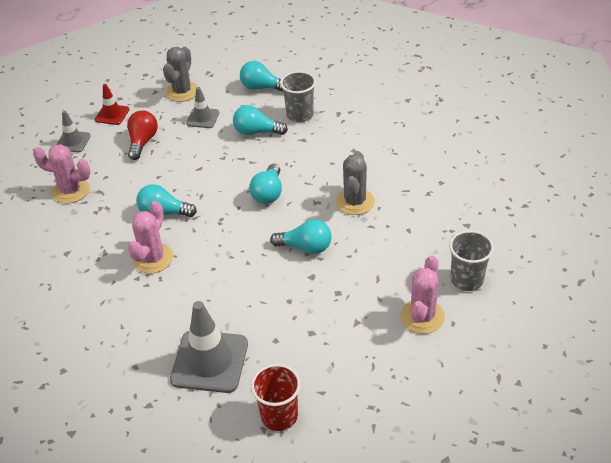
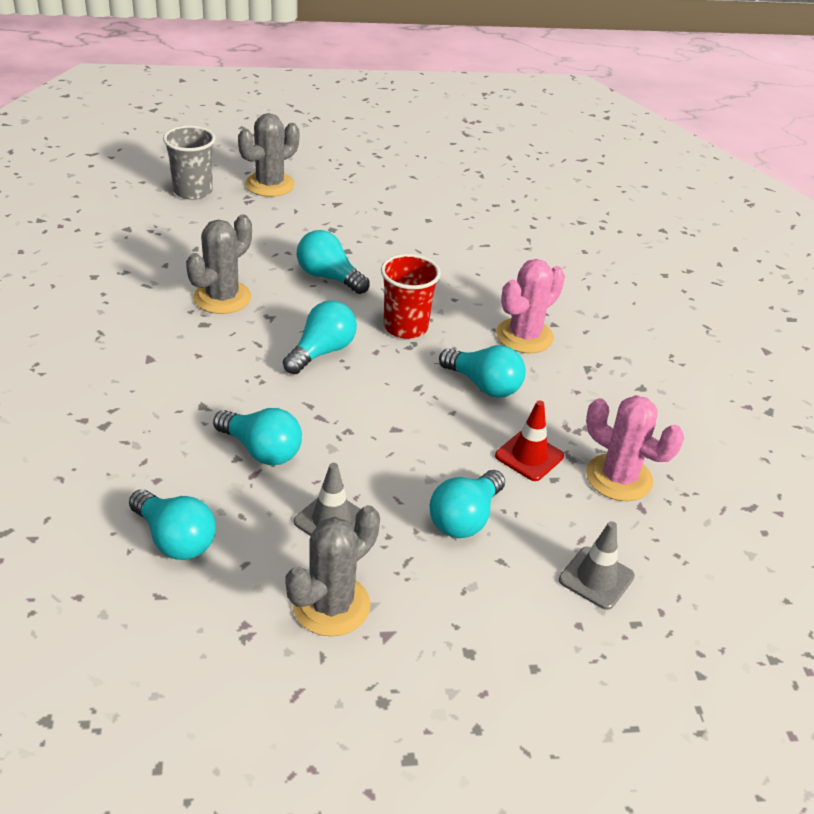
camera: 160 degrees left, 5 degrees down
red traffic cone [95,84,130,125] -> red traffic cone moved to [495,400,564,481]
red light bulb [127,110,158,160] -> turquoise light bulb [429,470,505,538]
grey traffic cone [170,301,248,393] -> none
red cup [251,364,301,431] -> red cup moved to [381,254,441,339]
grey cup [280,71,316,122] -> none
pink cactus [400,256,445,334] -> grey cactus [238,113,299,197]

